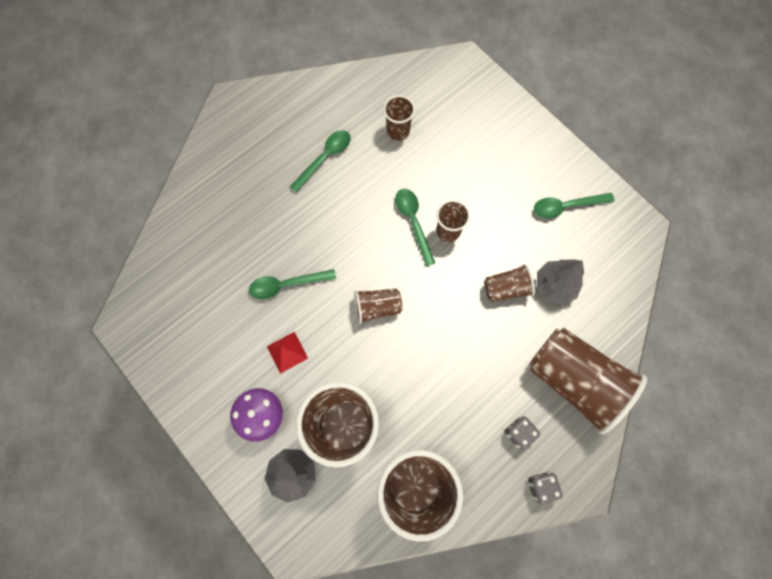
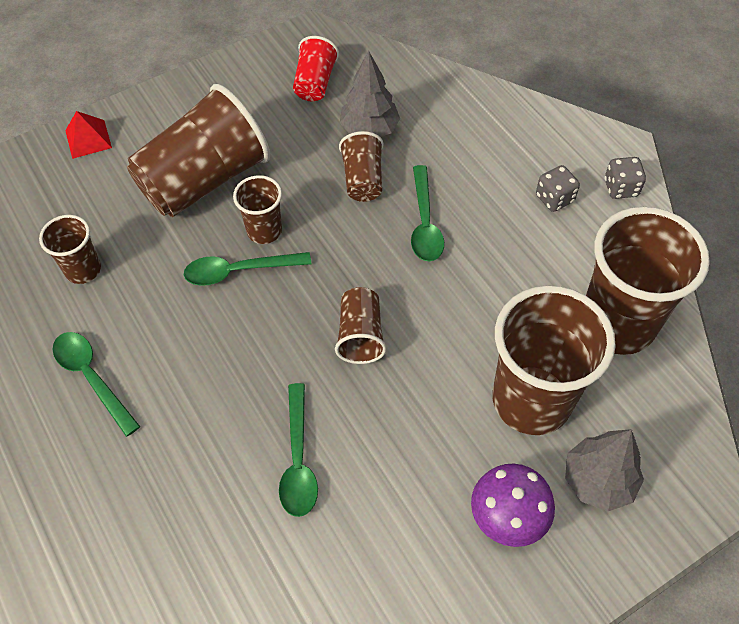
camera: 80 degrees left, 15 degrees down
red pyramid [267,332,308,374] -> red pyramid moved to [65,111,112,159]
brown cup [529,328,647,434] -> brown cup moved to [127,84,270,217]
green spoon [534,193,615,218] -> green spoon moved to [411,165,444,261]
none -> red cup [293,36,339,101]

